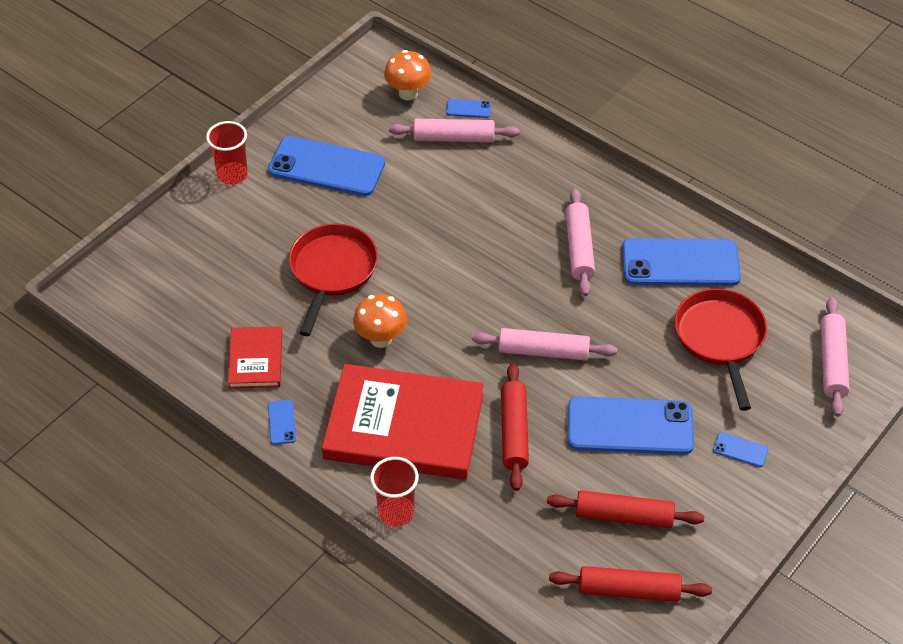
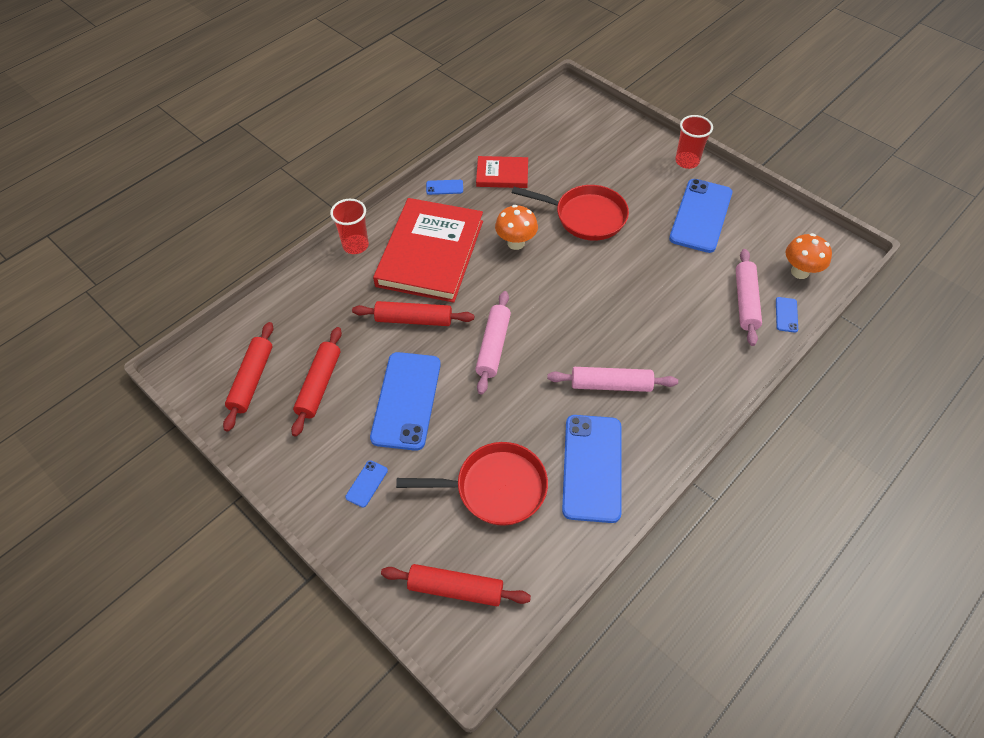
camera: 95 degrees right, 5 degrees up
pink rolling pin [820,297,849,417] -> red rolling pin [381,564,531,606]

